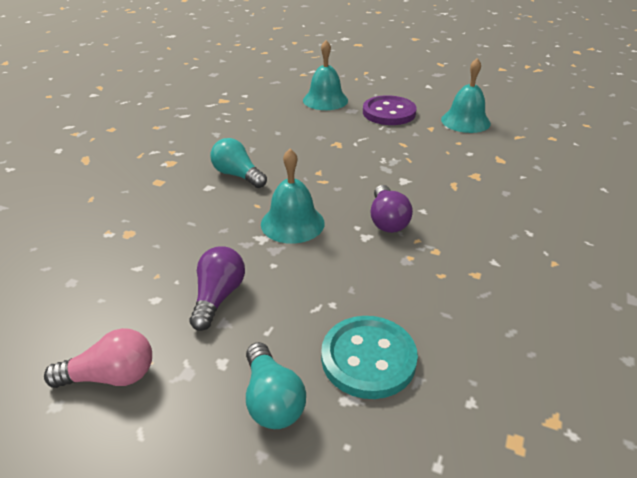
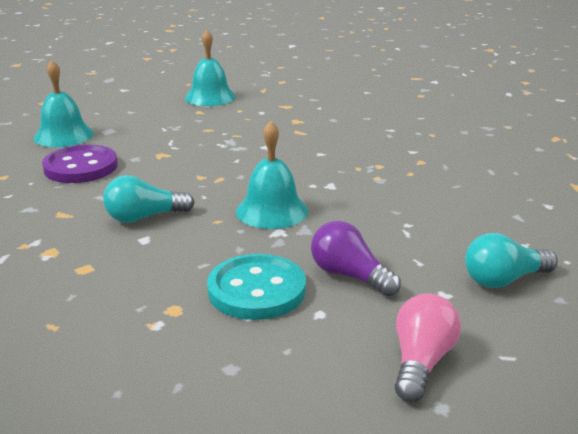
camera: 60 degrees left, 10 degrees down
turquoise light bulb [246,342,306,429] -> turquoise light bulb turned 150 degrees clockwise [465,233,558,288]
turquoise button [321,316,418,399] -> turquoise button moved to [207,254,306,320]
purple button [363,95,417,125] -> purple button moved to [42,145,118,183]
purple light bulb [370,185,413,233] -> none

